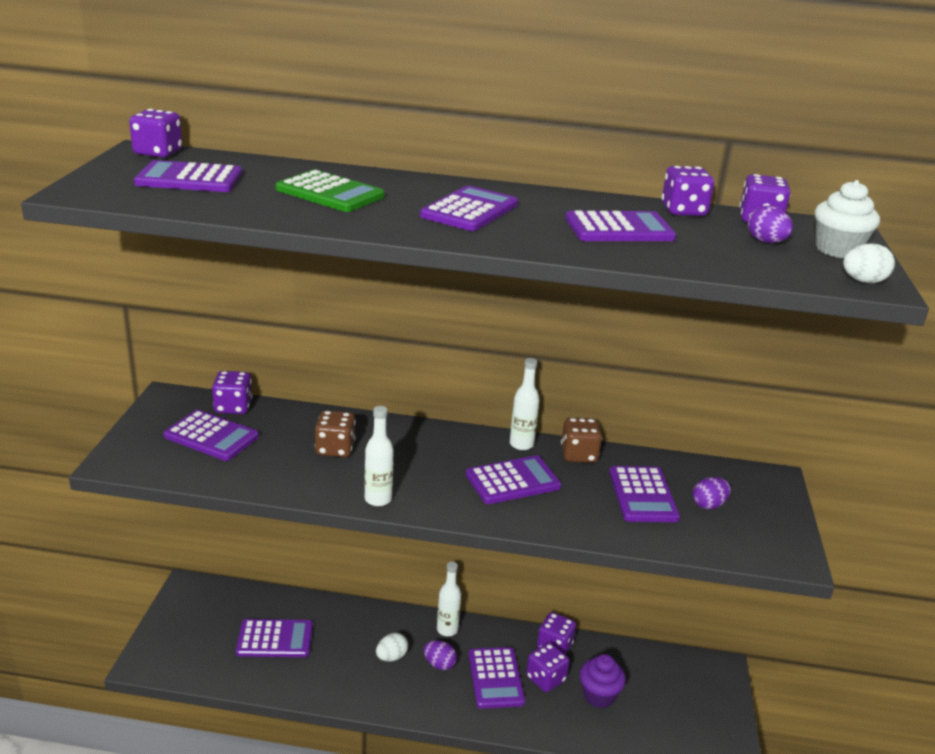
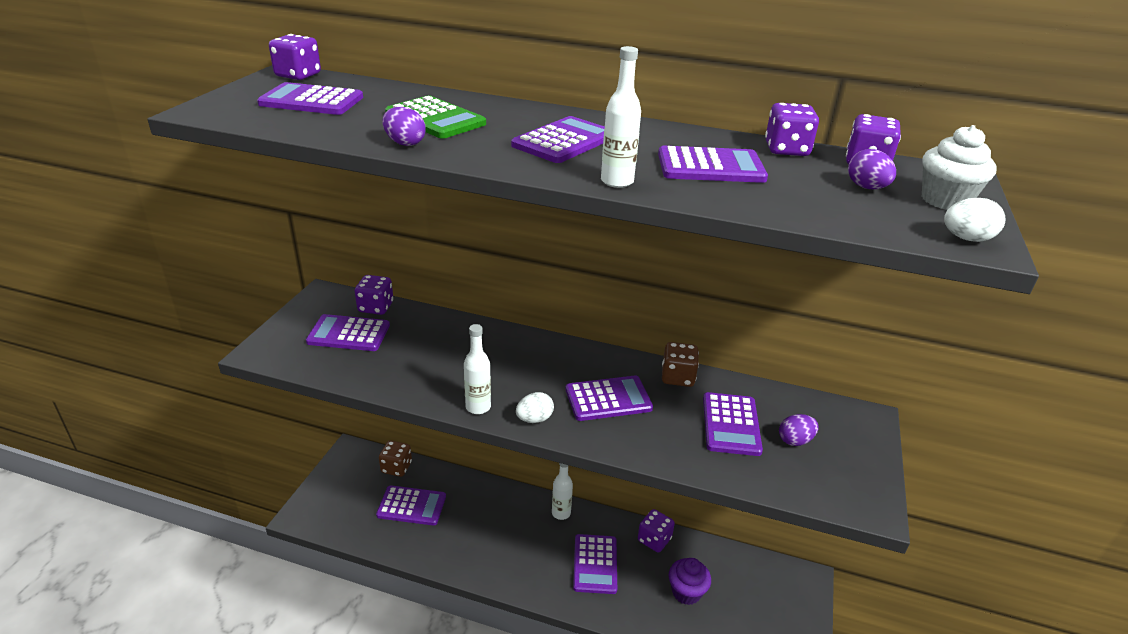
camera: 10 degrees right, 5 degrees up
purple calculator [164,410,259,461] -> purple calculator turned 150 degrees clockwise [306,314,390,351]
brown dice [315,410,356,457] -> brown dice moved to [379,441,412,477]
white egg [376,633,408,662] -> white egg moved to [516,392,554,423]
purple egg [424,640,457,670] -> purple egg moved to [382,107,426,146]
white bottle [510,358,540,450] -> white bottle moved to [601,46,641,188]
purple dice [526,643,570,692] -> none

